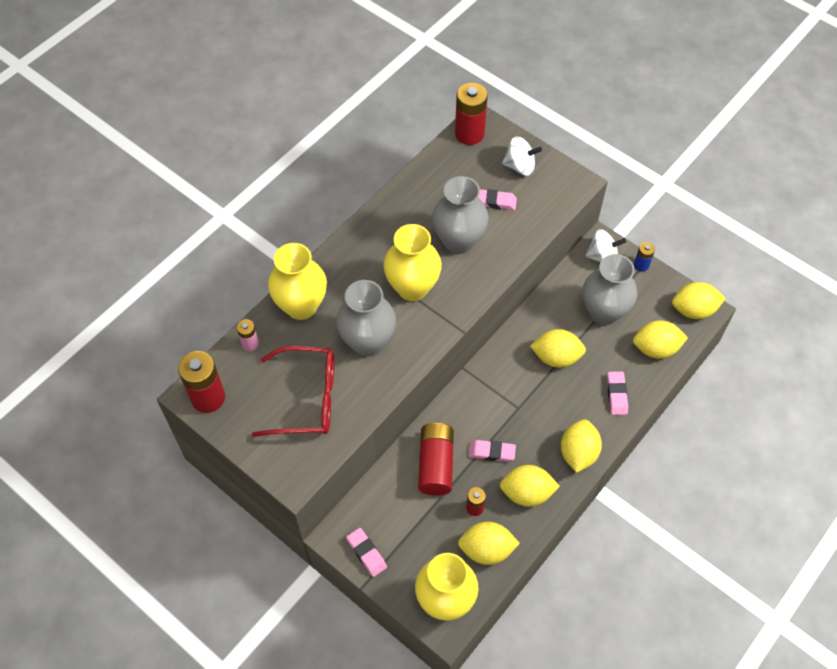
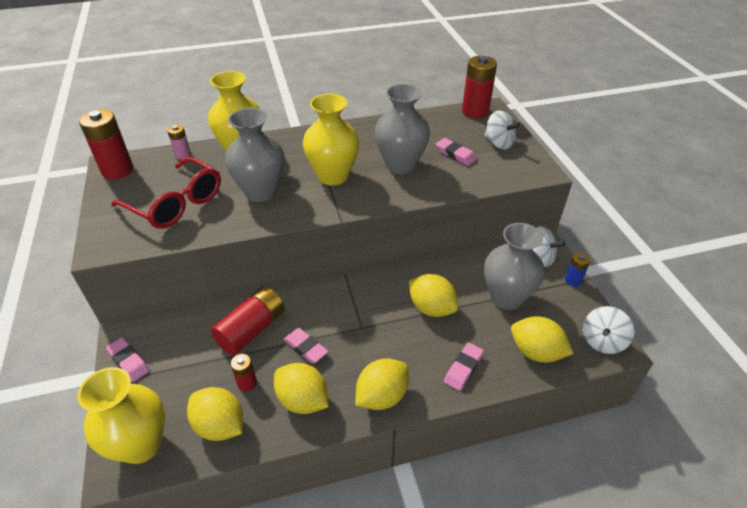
camera: 35 degrees right, 15 degrees down
pink eraser [346,528,387,577] -> pink eraser turned 45 degrees counterclockwise [106,337,149,382]
yellow lemon [672,282,726,319] -> white spinning top [583,306,634,354]

